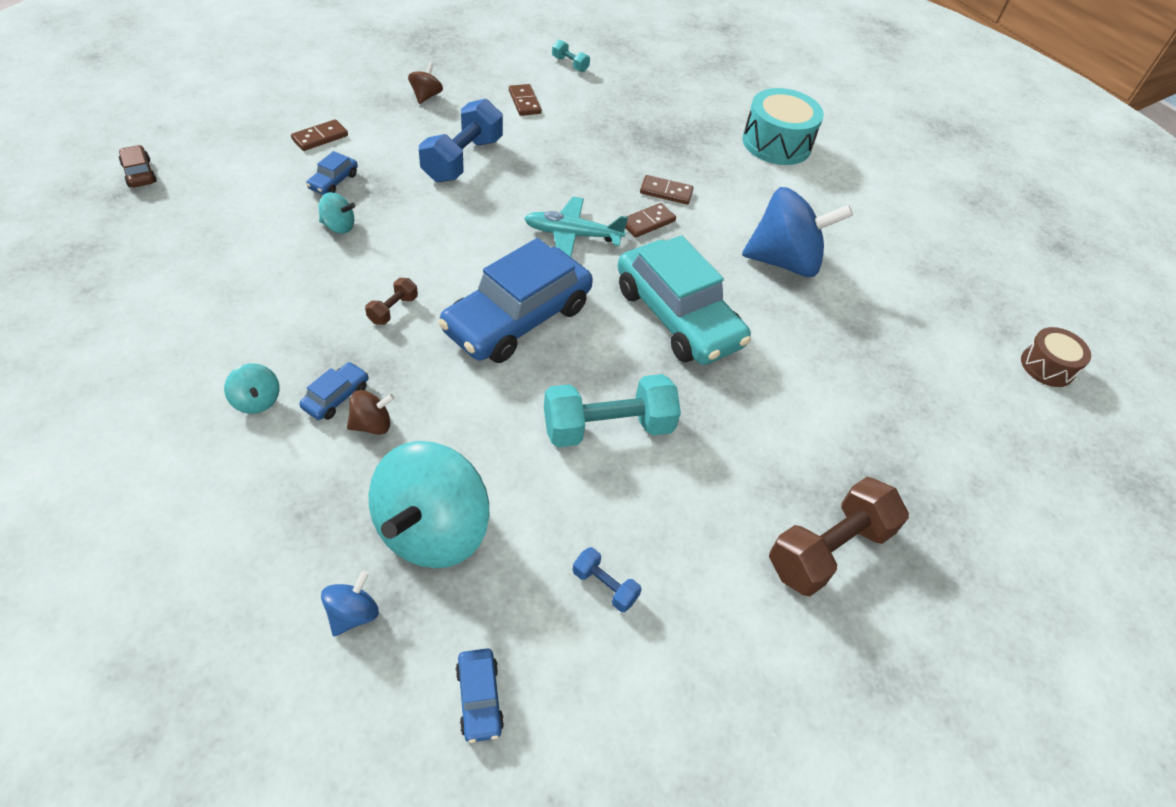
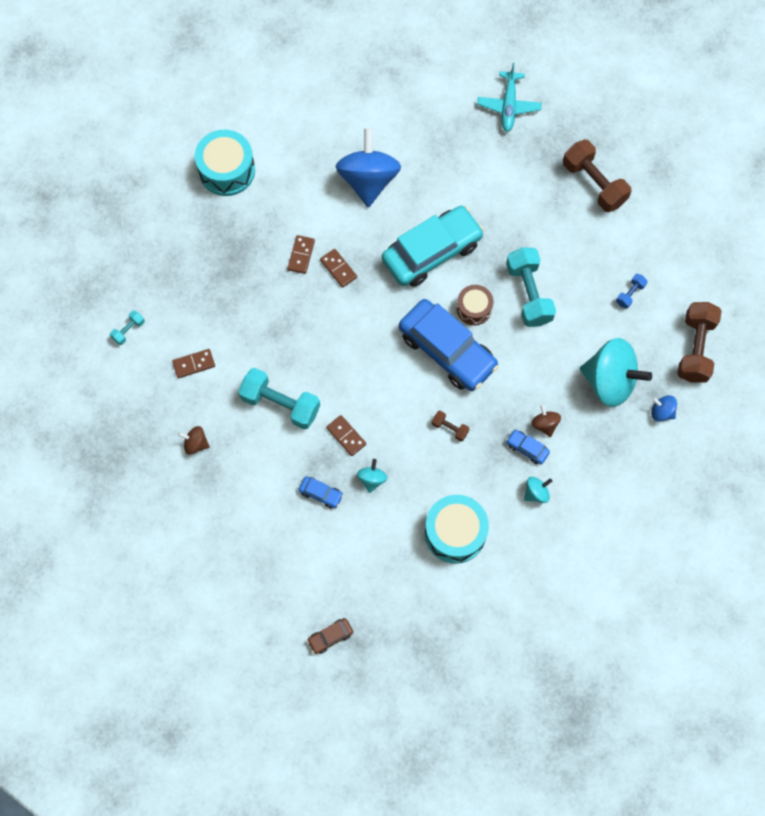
camera: 85 degrees left, 20 degrees up
brown domino [291,119,348,151] -> brown domino moved to [326,415,366,456]
blue dumbbell [419,99,503,182] -> turquoise dumbbell [238,368,320,429]
blue car [456,649,504,743] -> brown dumbbell [678,302,722,383]
turquoise plane [524,197,628,257] -> turquoise plane moved to [477,63,542,132]
brown drum [1021,327,1091,387] -> brown drum moved to [457,285,493,325]
none -> turquoise drum [425,495,489,563]

